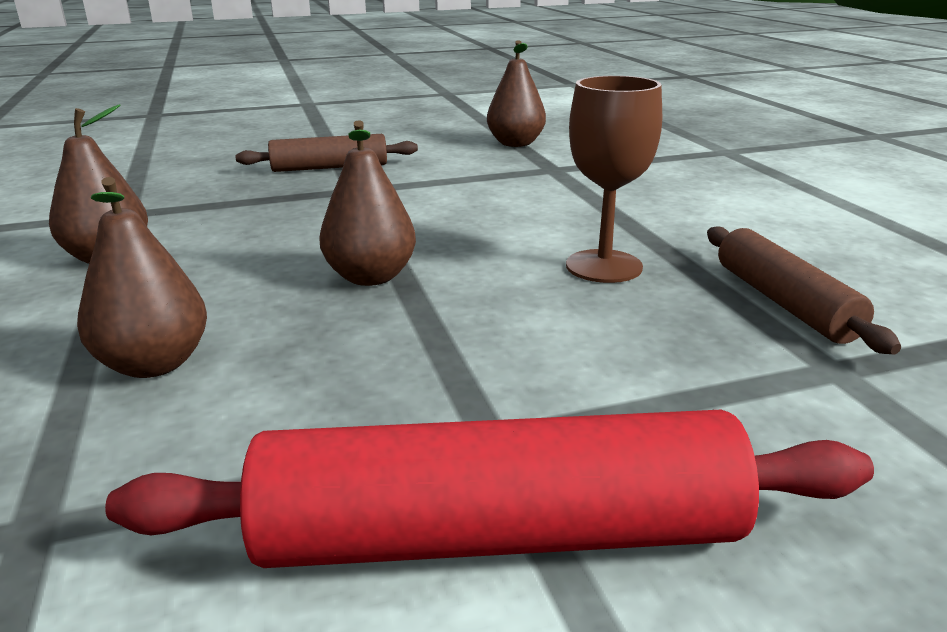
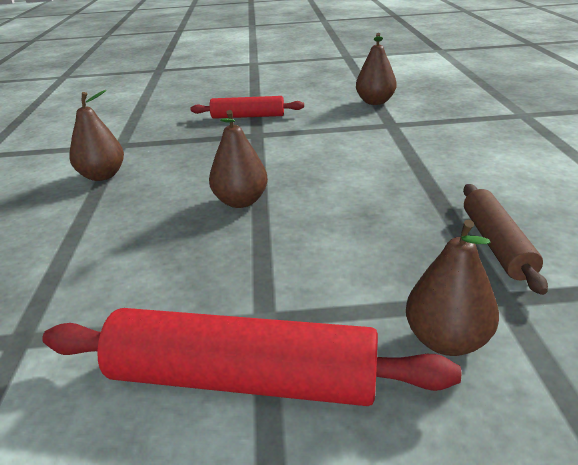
camera: 15 degrees right, 5 degrees up
brown pear [77,177,207,378] -> brown pear moved to [406,220,499,356]
brown rolling pin [235,134,418,172] -> red rolling pin [190,96,304,119]
brown goblet [566,76,662,283] -> none

